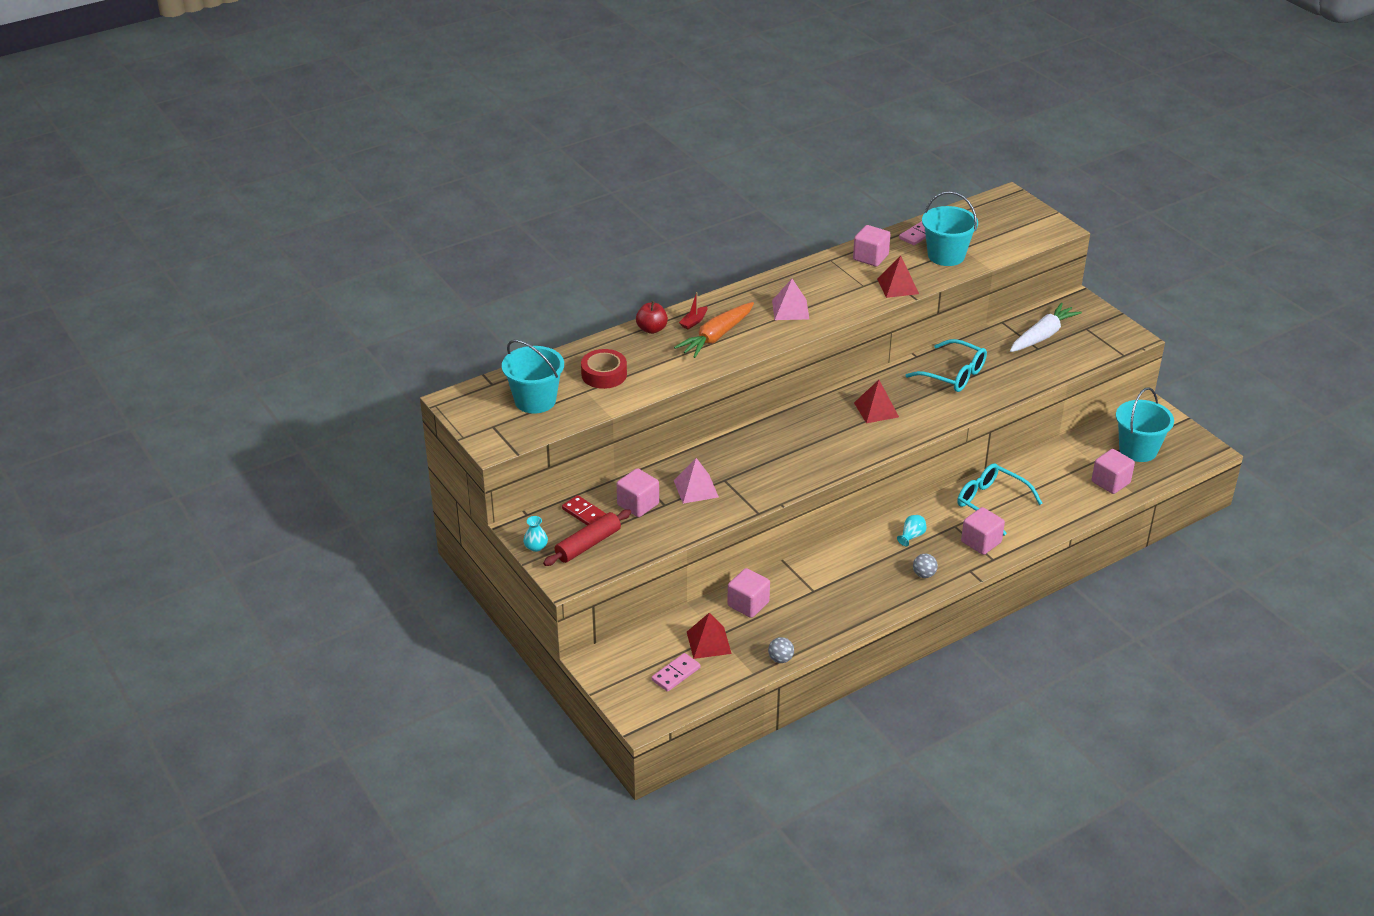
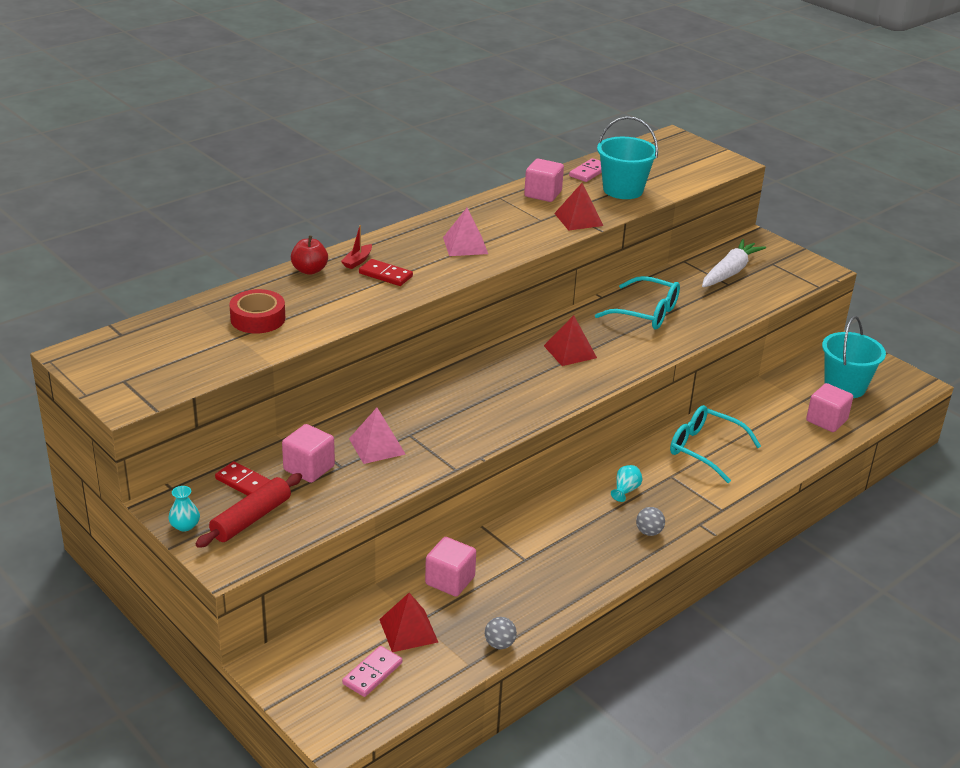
camera: 10 degrees left, 5 degrees down
turquoise bucket [502,340,564,414] -> none
orange carrot [674,302,754,358] -> red domino [359,259,413,286]
pink cube [961,507,1005,555] -> none

